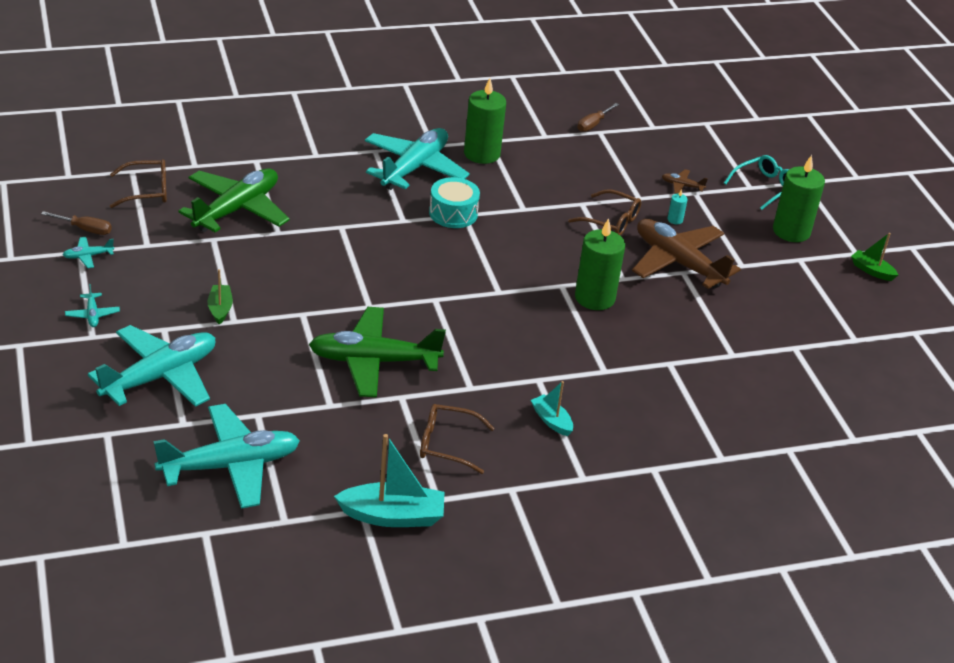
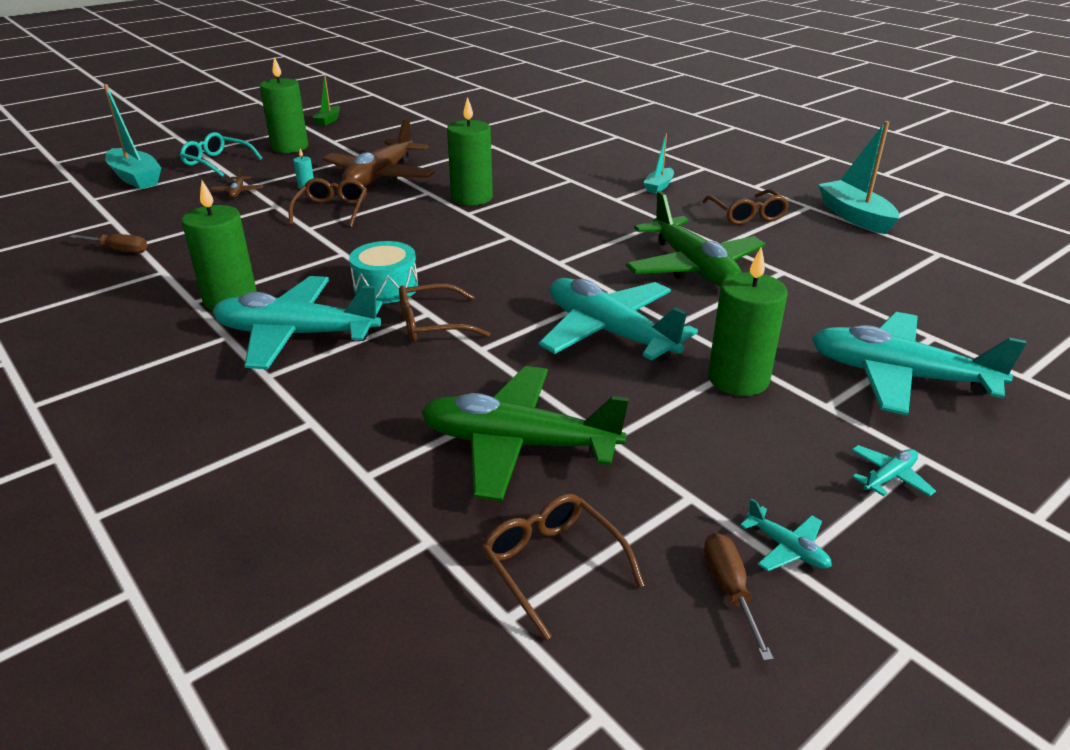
camera: 110 degrees left, 5 degrees down
turquoise plane [153,404,300,509] -> turquoise plane moved to [539,278,698,361]
green boat [207,269,233,325] -> green candle [708,247,788,396]
none -> turquoise boat [104,84,161,189]
none -> brown glasses [399,283,490,343]

